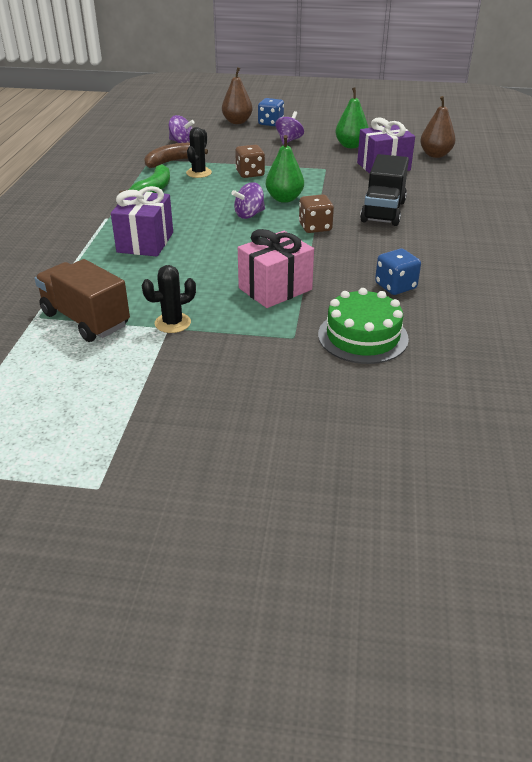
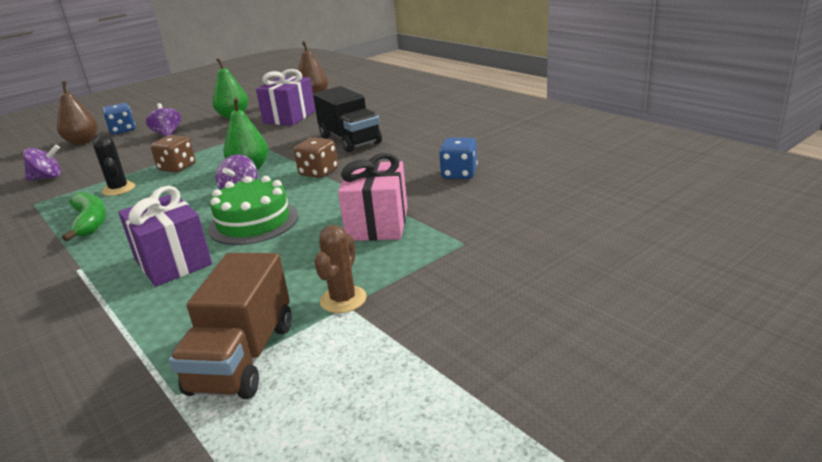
camera: 45 degrees left, 10 degrees down
brown truck [35,259,130,342] -> brown truck turned 75 degrees counterclockwise [169,253,292,399]
black cactus [142,265,196,333] -> brown cactus [314,225,367,313]
brown banana [144,143,208,168] -> none
green cake [318,288,409,364] -> green cake moved to [208,176,298,245]

